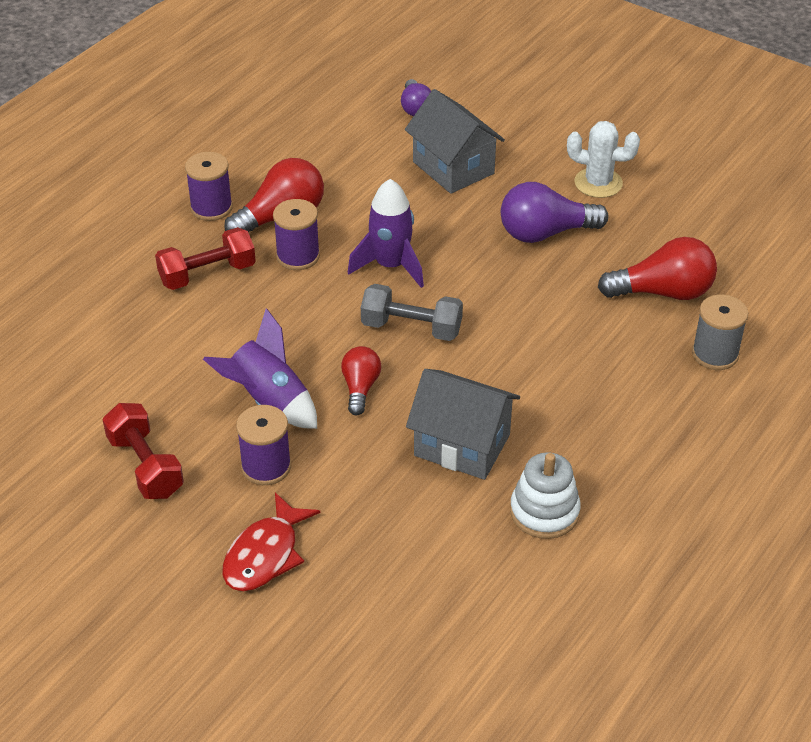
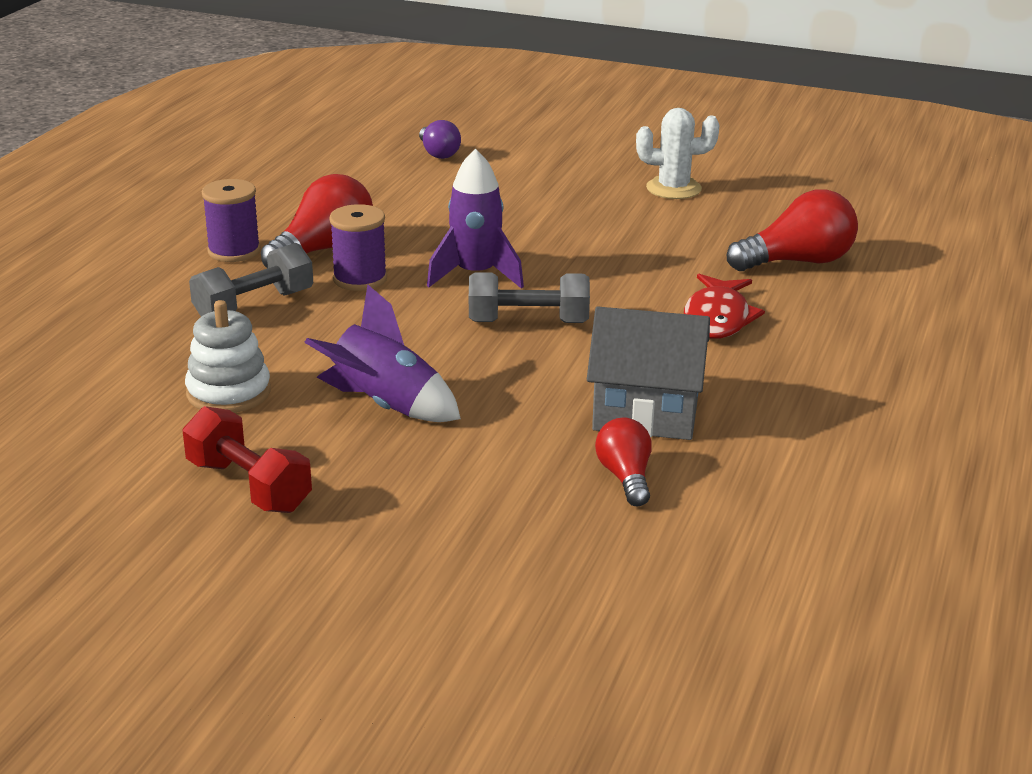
camera: 15 degrees left, 15 degrees down
red dumbbell [155,227,256,290] -> grey dumbbell [189,243,313,317]
red fish [223,493,320,591] -> red fish moved to [684,274,765,338]
purple spool [236,405,291,485] -> none
red light bulb [341,346,381,415] -> red light bulb moved to [595,418,652,506]
grey house [405,89,505,194] -> none
purple light bulb [501,182,609,243] -> none
white stacking toy [510,452,581,539] -> white stacking toy moved to [185,300,271,413]
grey spool [692,294,748,370] -> none

